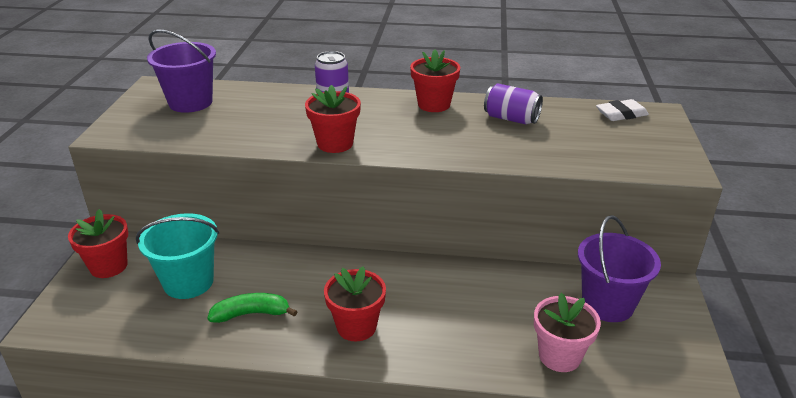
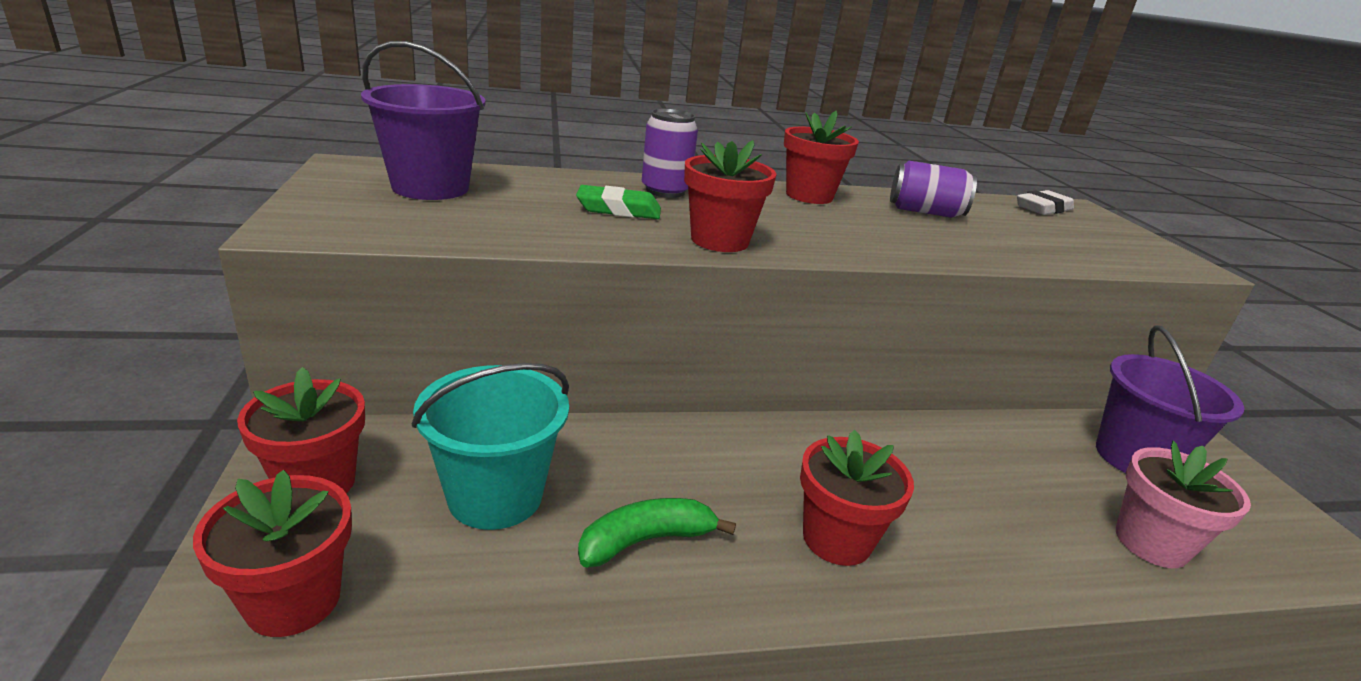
camera: 20 degrees left, 5 degrees down
none -> red flower pot [193,470,352,637]
none -> green eraser [576,185,661,219]

